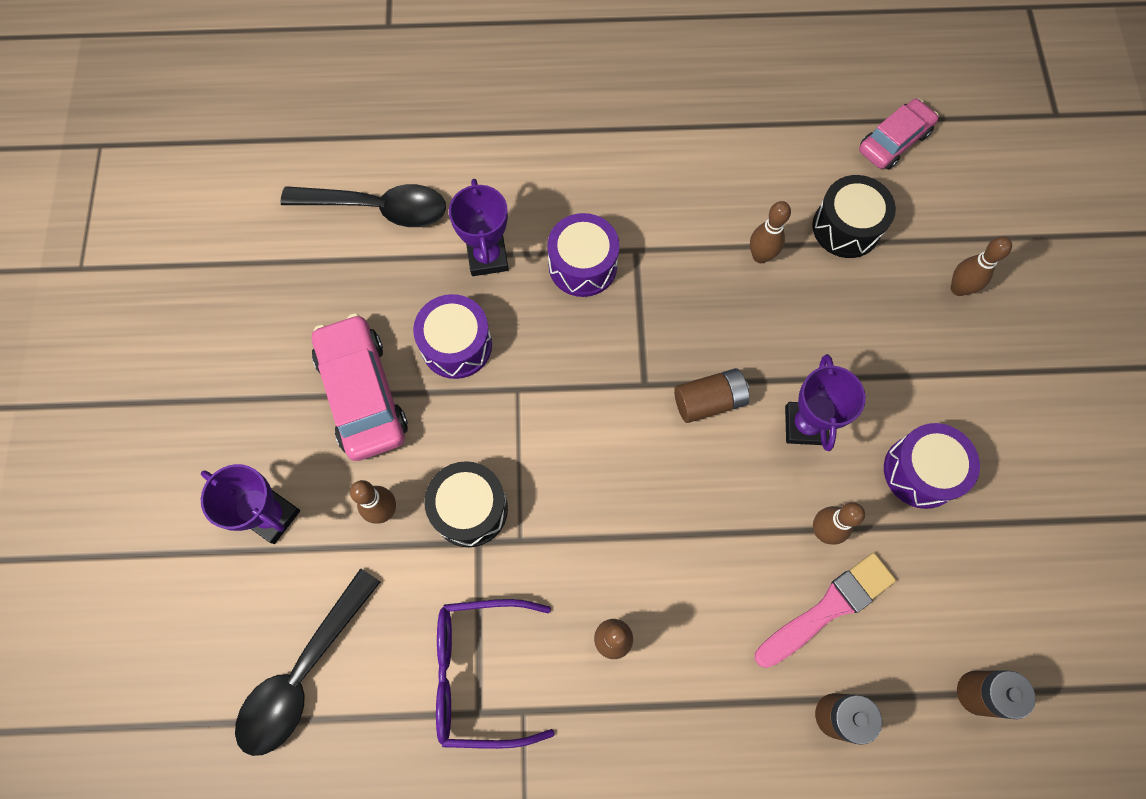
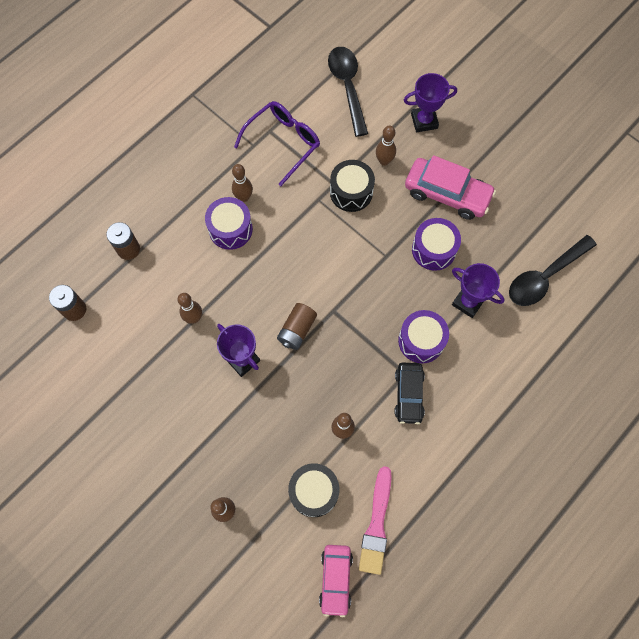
camera: 135 degrees right, 0 degrees up
pink brush [755,553,896,668] -> pink brush moved to [359,466,392,575]
purple drum [884,423,980,509] -> purple drum moved to [205,197,253,250]
none -> black car [394,363,425,424]

